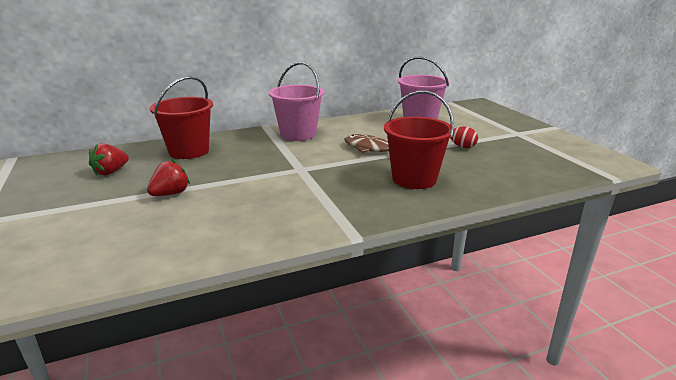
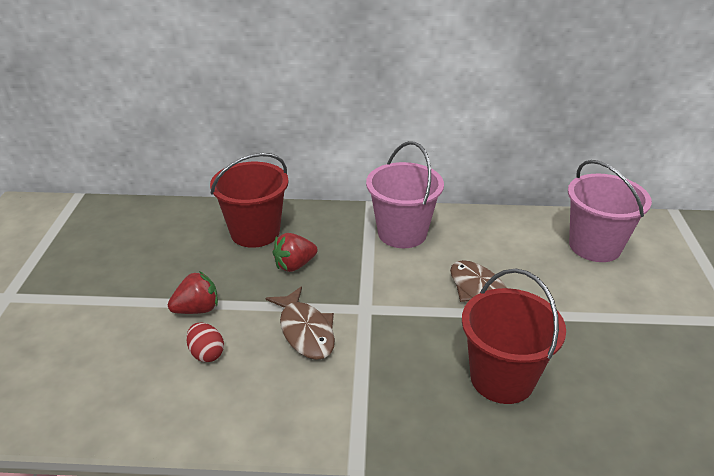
camera: 25 degrees right, 10 degrees up
red strawberry [89,143,129,175] -> red strawberry moved to [273,233,318,272]
red egg [450,127,478,148] -> red egg moved to [186,322,224,362]
none -> brown fish [266,286,335,360]

